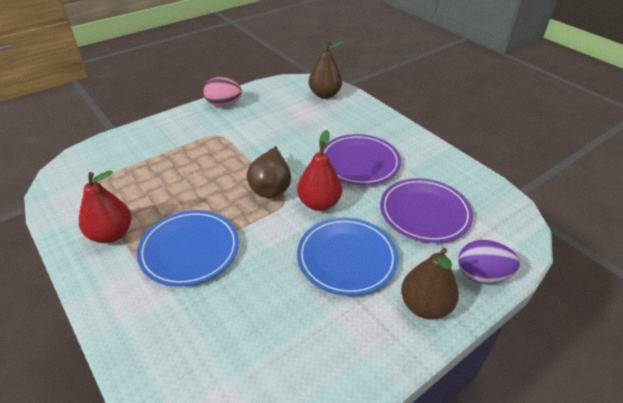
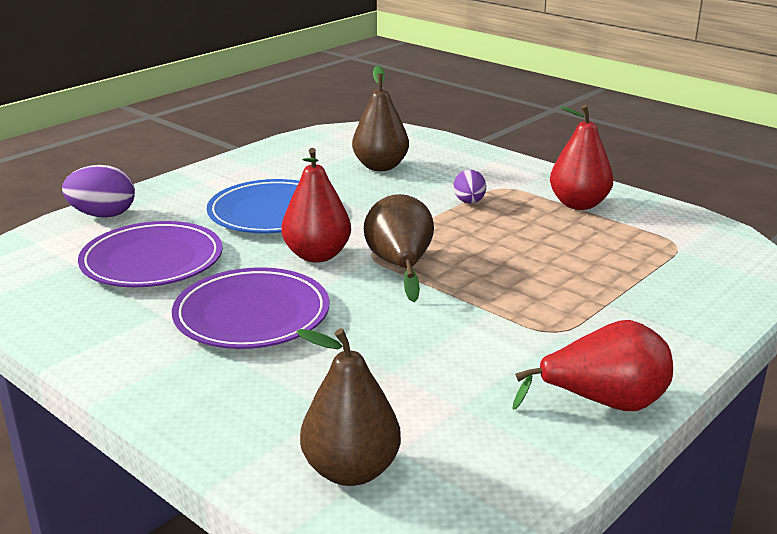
camera: 170 degrees right, 15 degrees down
blue plate [137,210,239,287] -> purple egg [453,170,486,204]
pink egg [203,77,242,107] -> red pear [512,320,673,411]
brown pear [401,248,459,320] -> brown pear moved to [352,66,409,171]

